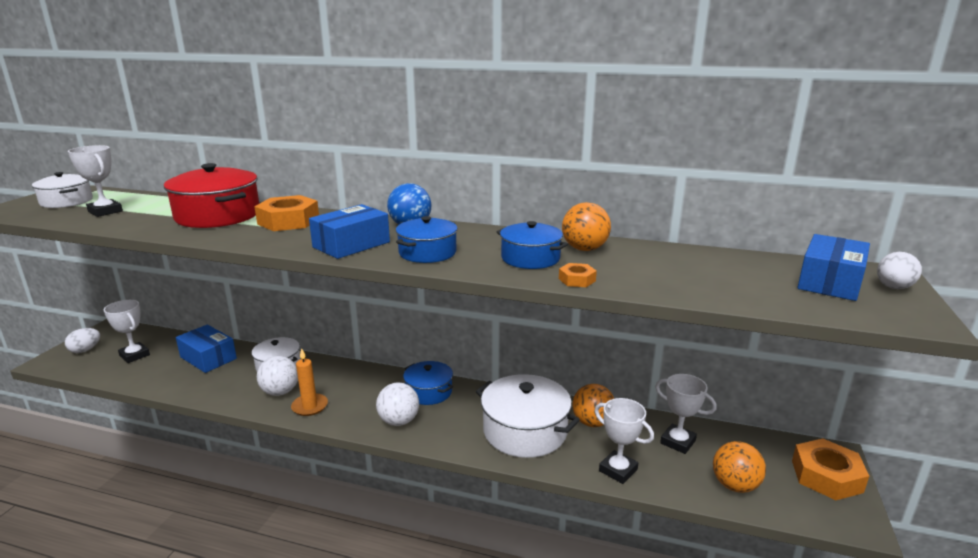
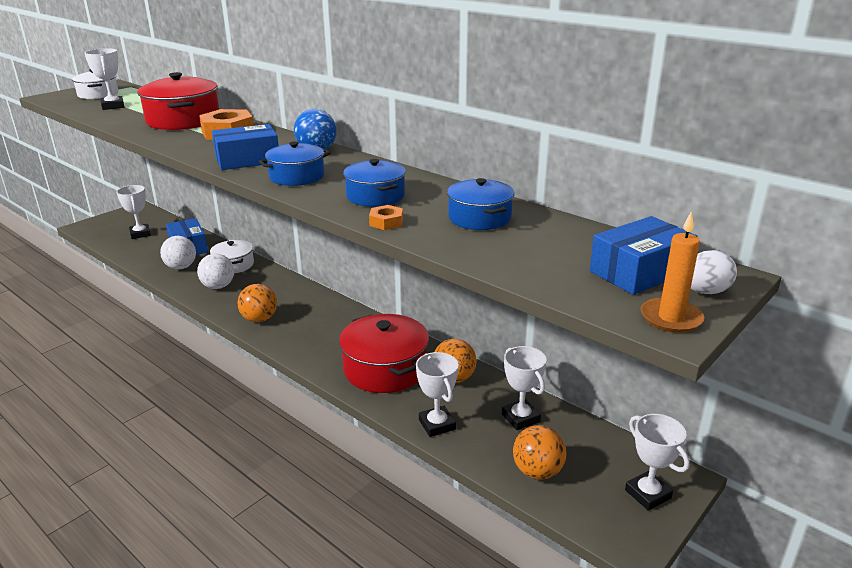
camera: 25 degrees right, 5 degrees up
white egg [65,328,100,353] -> none
orange candle [291,348,328,416] -> orange candle moved to [641,212,705,333]
white ball [376,382,419,426] -> white ball moved to [160,236,196,269]
blue pot [403,361,453,405] -> blue pot moved to [447,178,515,230]
white pot [476,374,580,458] -> red pot [339,314,429,393]
orange ball [562,202,611,251] -> orange ball moved to [238,284,277,322]
orange nut [792,438,869,500] -> white trophy [625,414,690,511]

